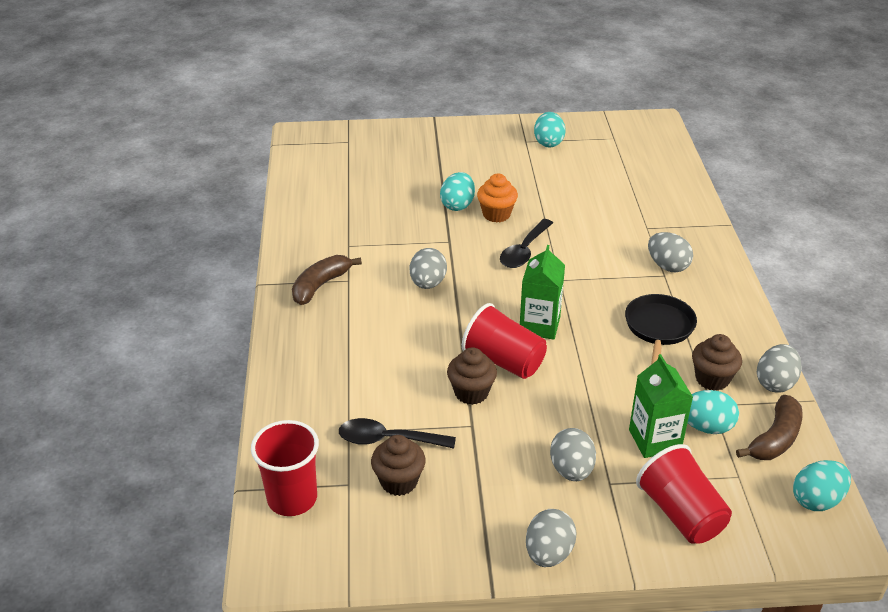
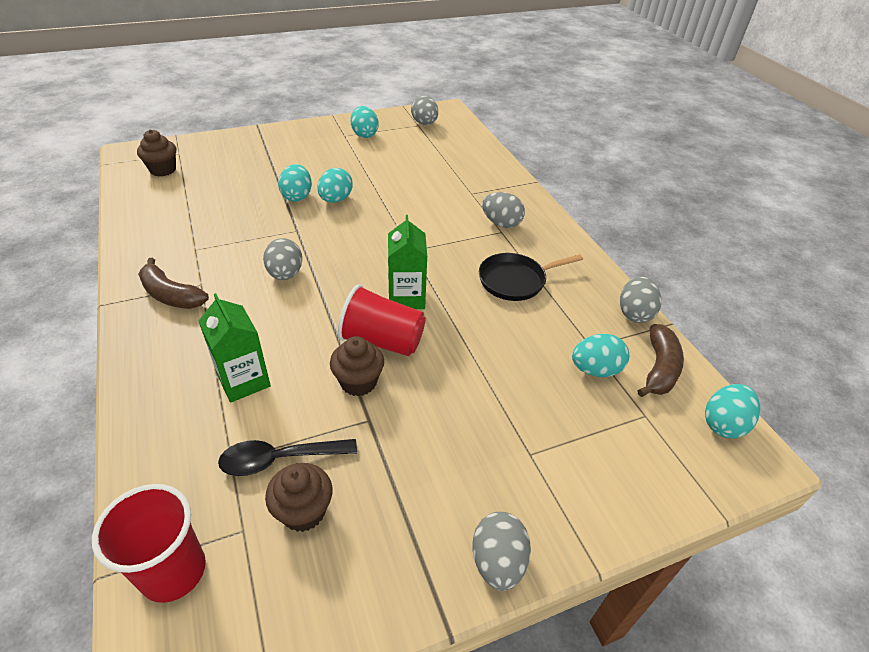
camera: 20 degrees left, 5 degrees up
brown banana [292,255,362,305] -> brown banana turned 75 degrees counterclockwise [138,258,209,309]
orange cupcake [477,174,518,223] -> turquoise egg [317,168,353,203]
black spoon [500,219,553,268] -> none
grey egg [550,428,596,481] -> grey egg moved to [411,96,438,125]
black pan [625,294,697,365] -> black pan turned 105 degrees counterclockwise [479,253,583,301]
green carton [629,354,693,458] -> green carton moved to [199,293,271,403]
red cup [636,444,732,544] -> none
brown cupcake [692,334,742,391] -> brown cupcake moved to [137,129,176,177]

